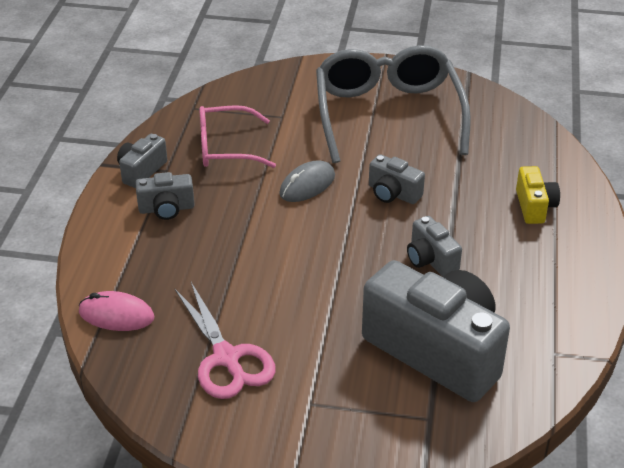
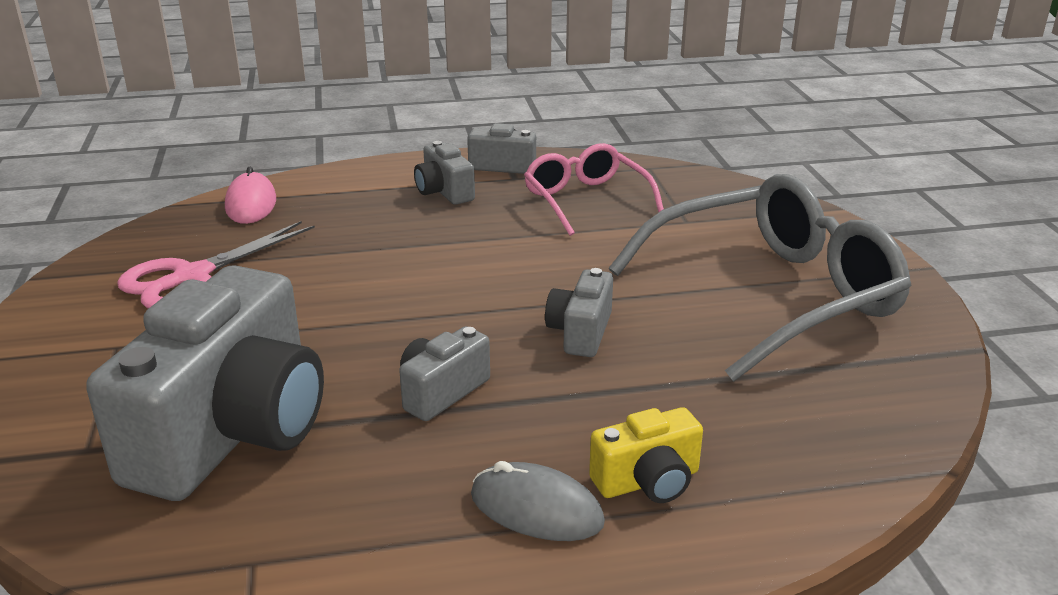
camera: 70 degrees right, 10 degrees down
grey mouse [279,160,335,202] -> grey mouse moved to [471,461,605,541]

